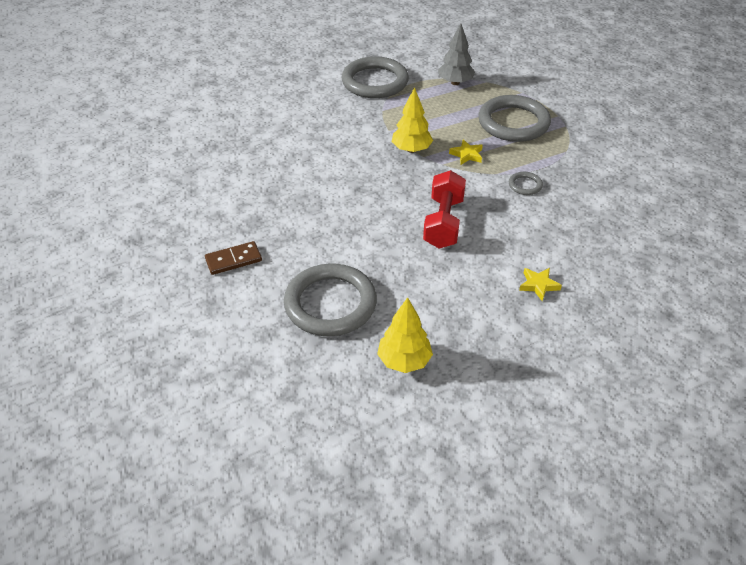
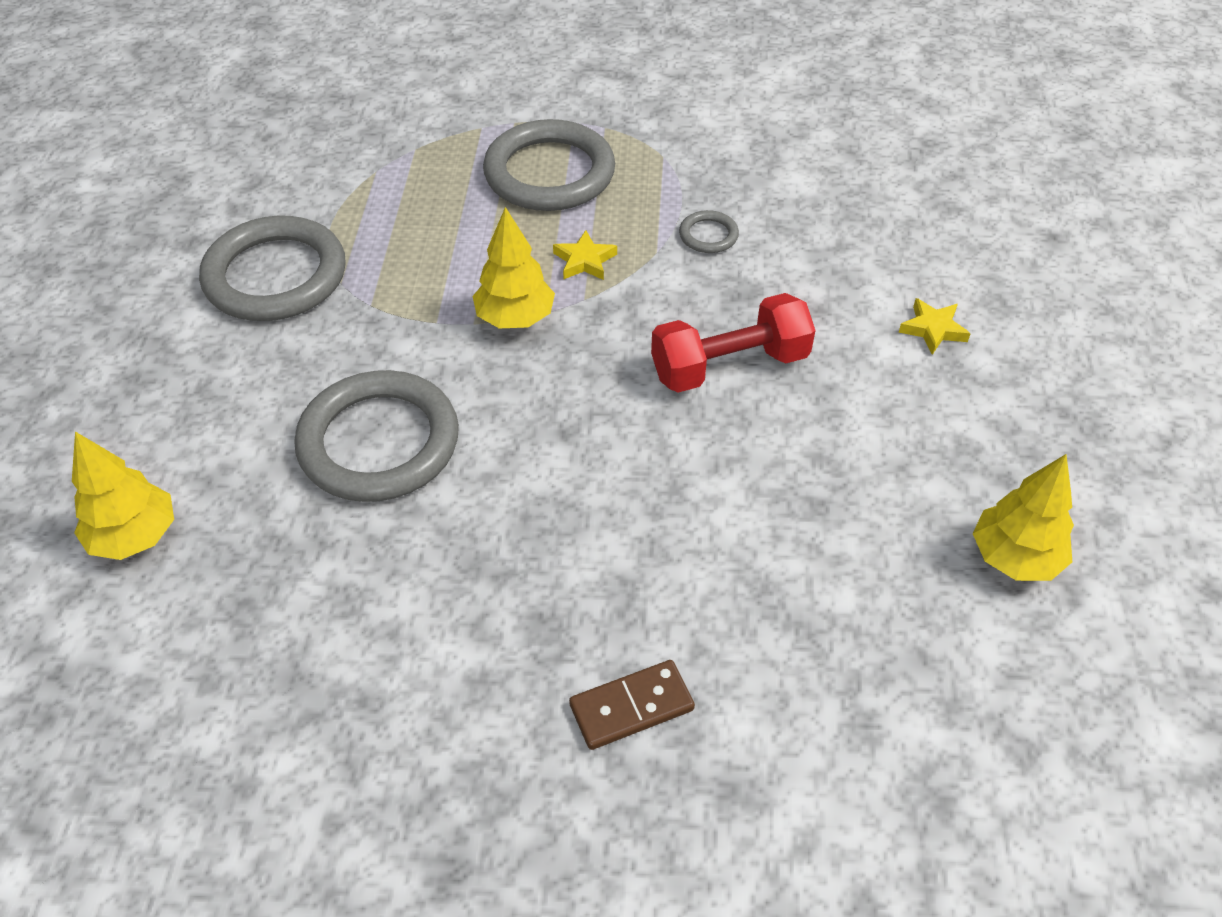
camera: 60 degrees left, 5 degrees up
brown domino [205,241,262,275] -> brown domino turned 60 degrees clockwise [569,660,695,750]
grey ring [284,264,377,336] -> grey ring moved to [294,370,459,502]
red dumbbell [423,170,466,249] -> red dumbbell turned 60 degrees counterclockwise [651,293,816,393]
grey tree [438,23,475,85] -> none
none -> yellow tree [72,431,174,560]

